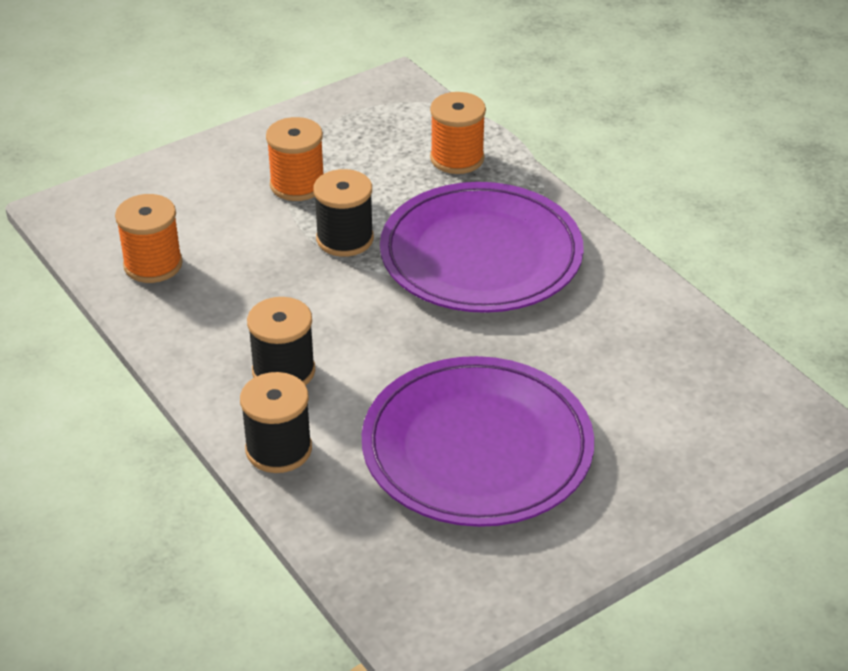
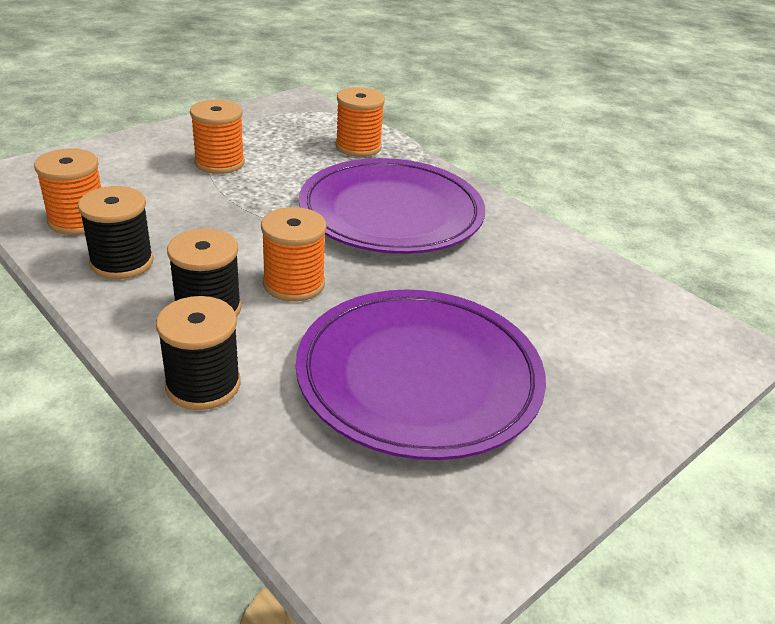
camera: 10 degrees left, 5 degrees down
black spool [313,169,374,257] -> black spool moved to [78,186,154,279]
none -> orange spool [261,207,326,302]

